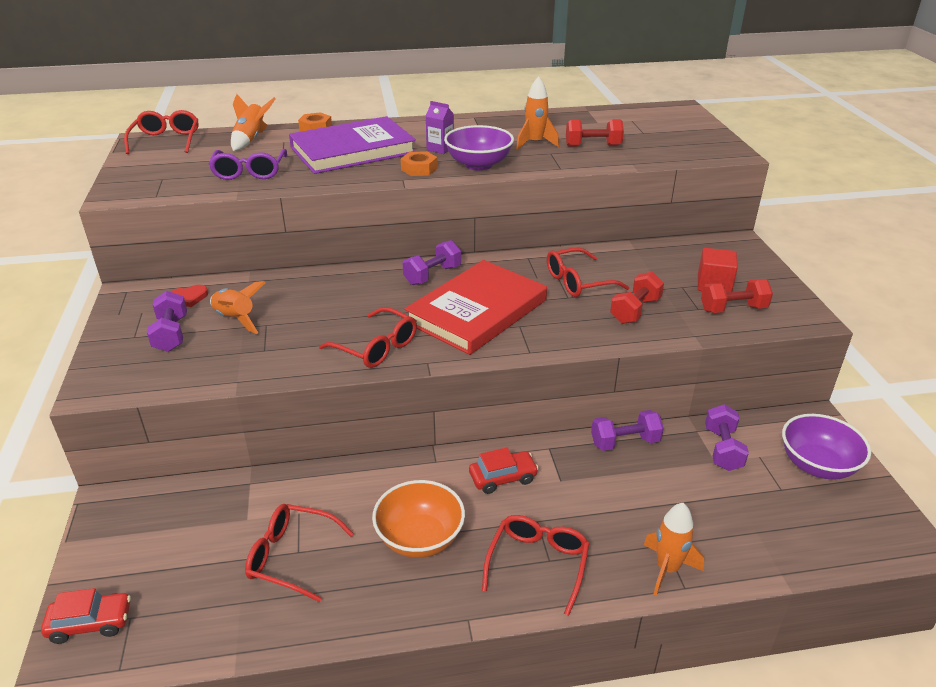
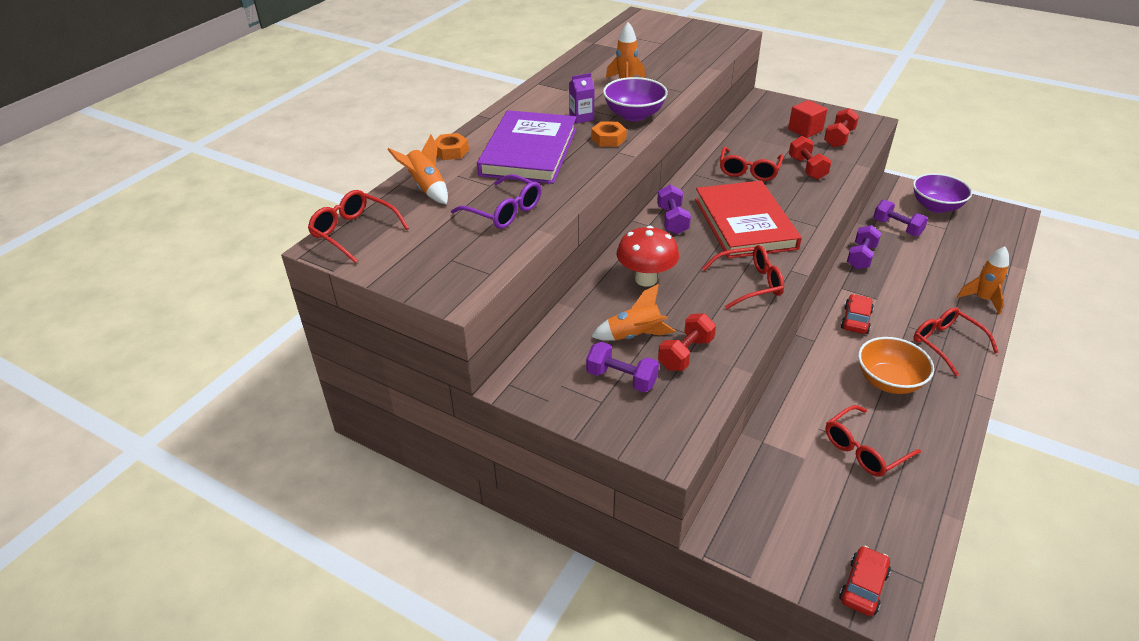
camera: 50 degrees left, 5 degrees up
red heart [171,285,208,307] -> none
red dumbbell [566,119,624,147] -> red dumbbell moved to [658,313,716,371]
none -> red mushroom [617,226,679,287]

